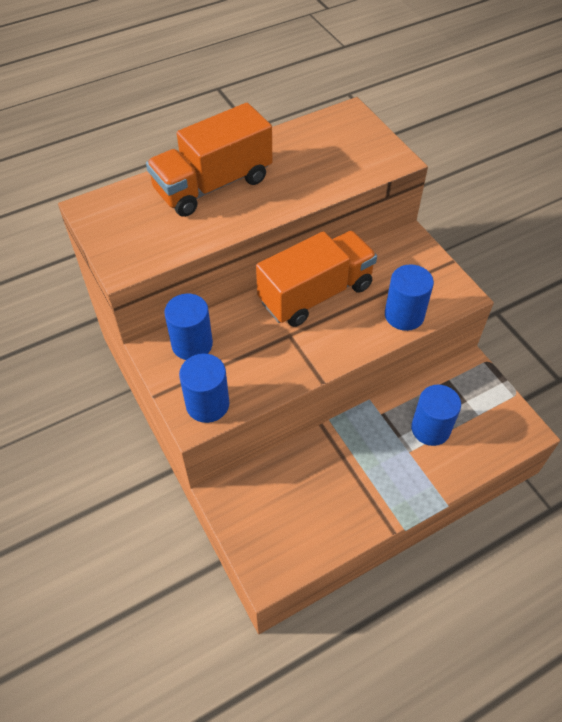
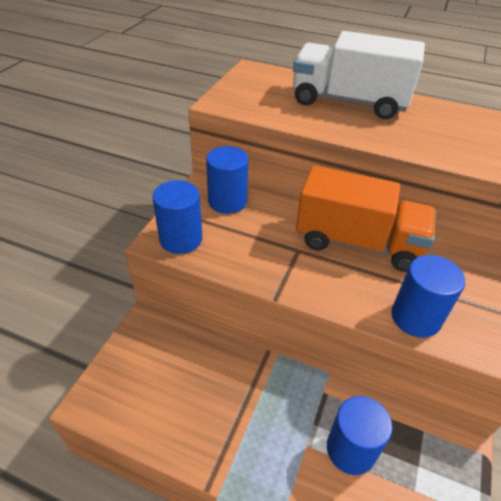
camera: 50 degrees right, 10 degrees down
orange truck [146,103,272,217] -> white truck [293,31,425,119]

